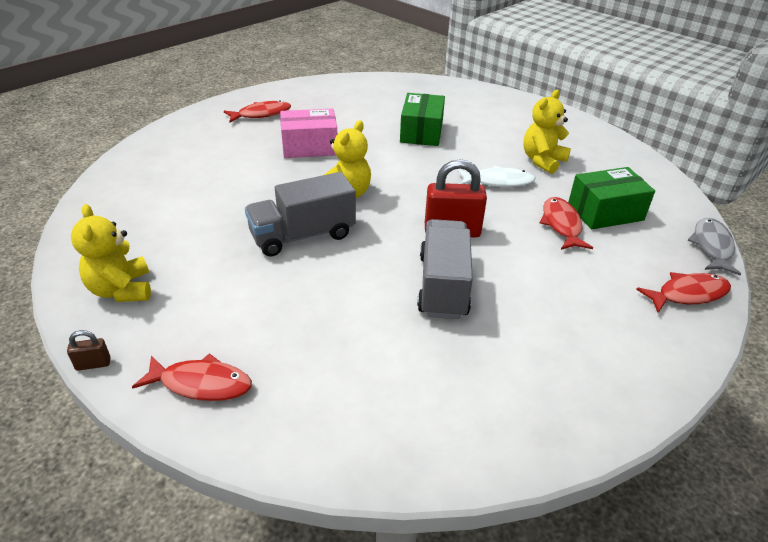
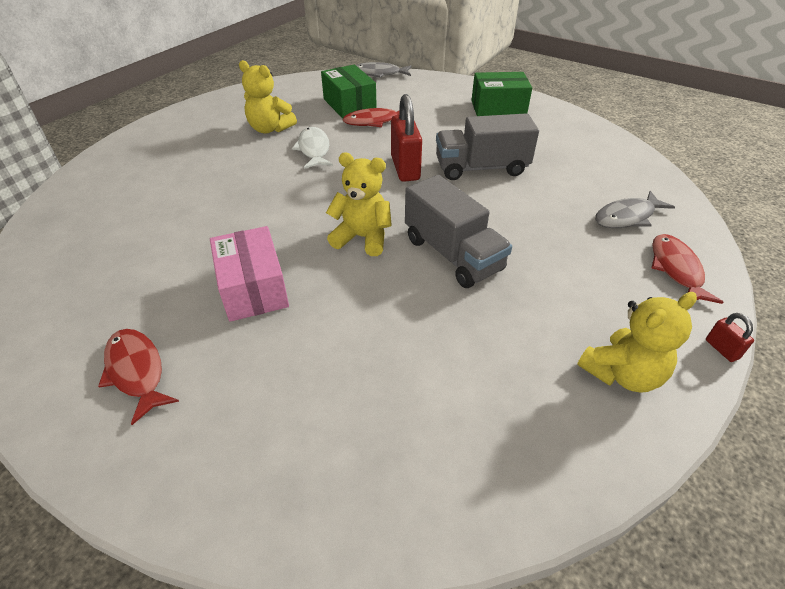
camera: 100 degrees left, 5 degrees up
brown padlock [67,330,111,371] -> red padlock [706,313,754,362]
green box [400,93,445,146] -> green box moved to [471,72,532,116]
red fish [636,272,731,313] -> none
none -> grey fish [595,191,675,228]

